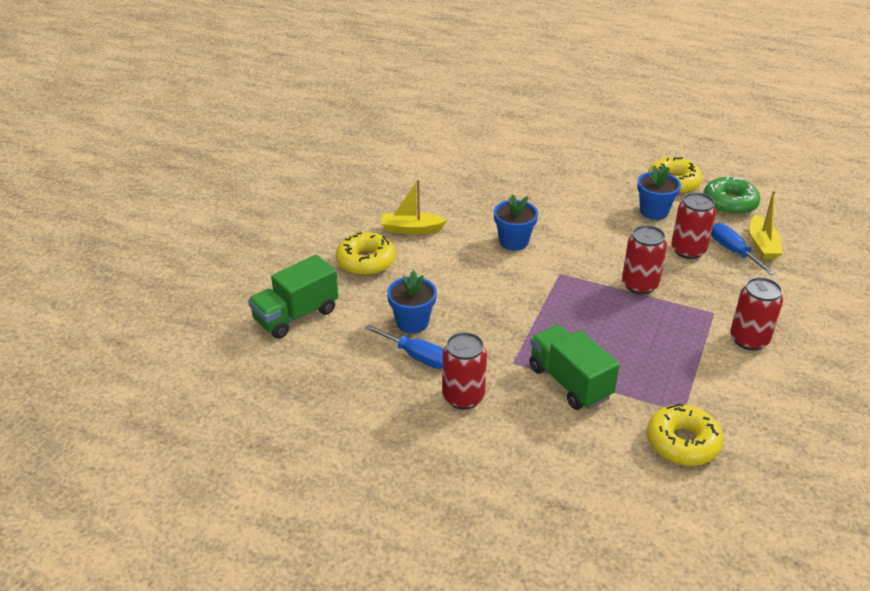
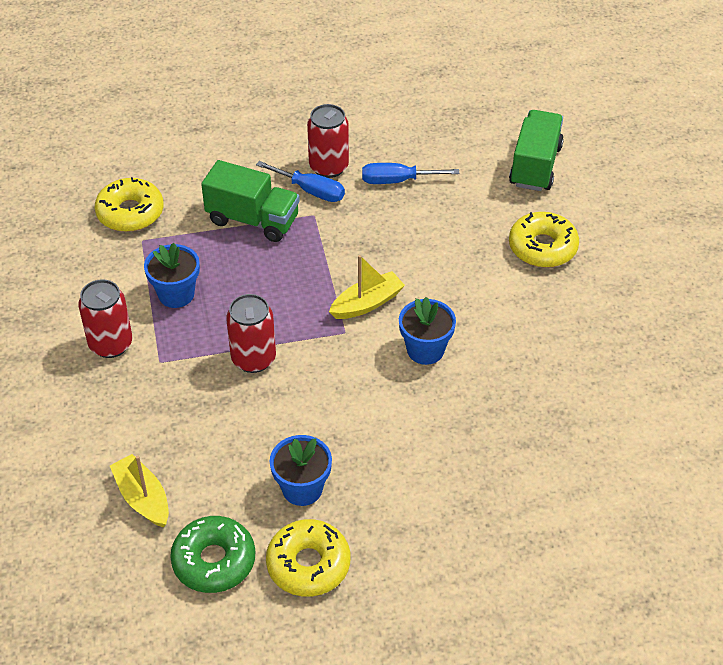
camera: 145 degrees right, 10 degrees up
yellow boat [381,179,447,234] -> yellow boat moved to [329,255,405,319]
blue flower pot [387,270,437,333] -> blue flower pot moved to [144,243,200,308]
red can [671,192,716,259] -> none
blue screwdriver [711,223,775,275] -> blue screwdriver moved to [256,161,345,202]

